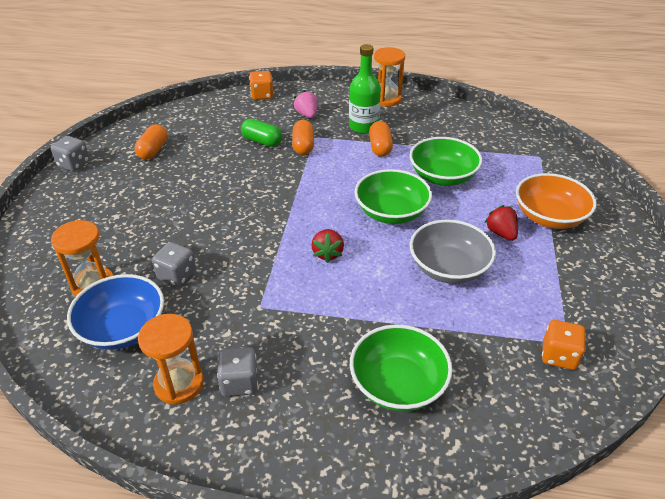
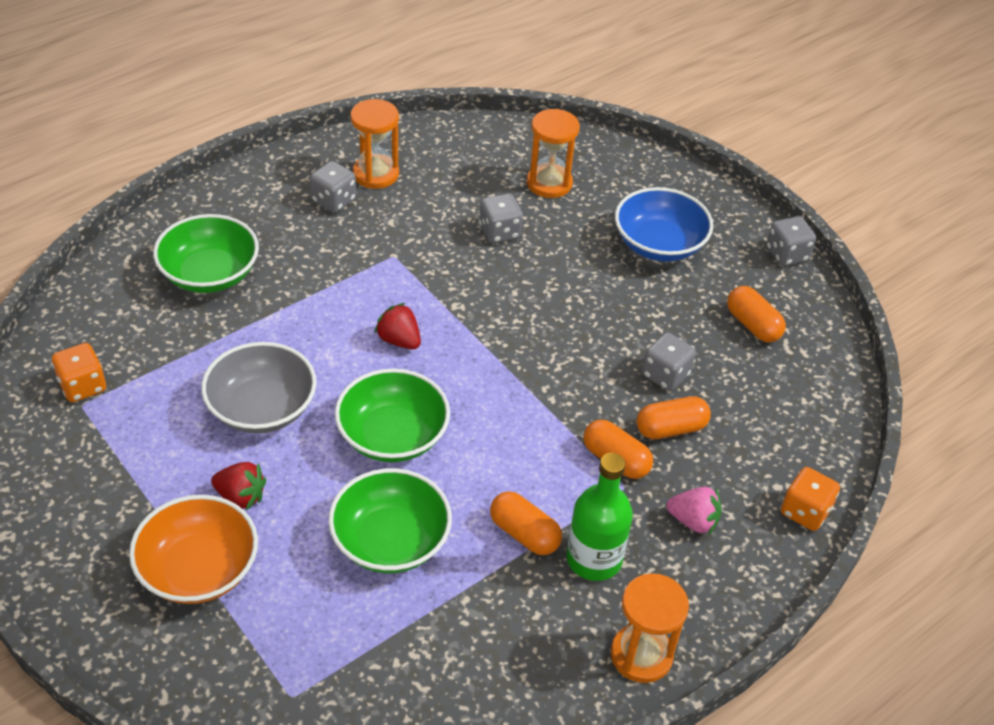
camera: 130 degrees right, 5 degrees up
blue bowl [67,274,164,350] -> blue bowl moved to [615,187,713,262]
green capsule [241,119,282,147] -> orange capsule [637,396,711,439]
none -> grey dice [642,333,696,391]

